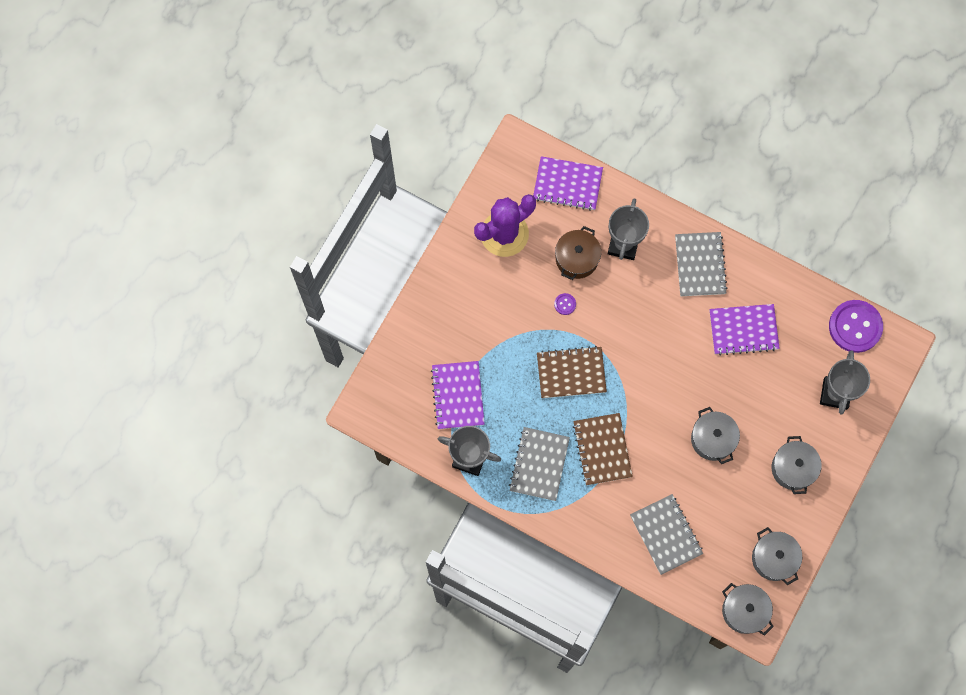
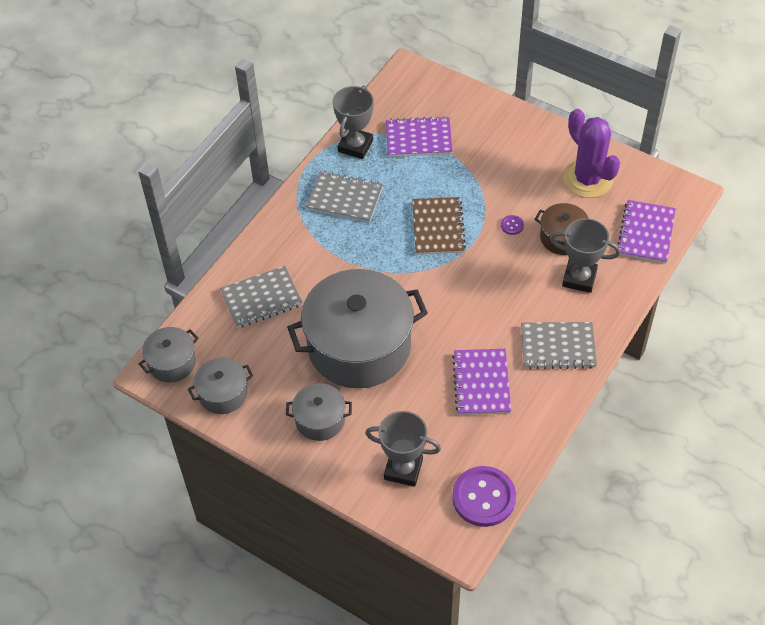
camera: 95 degrees right, 20 degrees down
brown notebook [573,413,633,485] -> none
grey pot [691,407,740,464] -> grey pot [287,269,428,388], size x2.14

